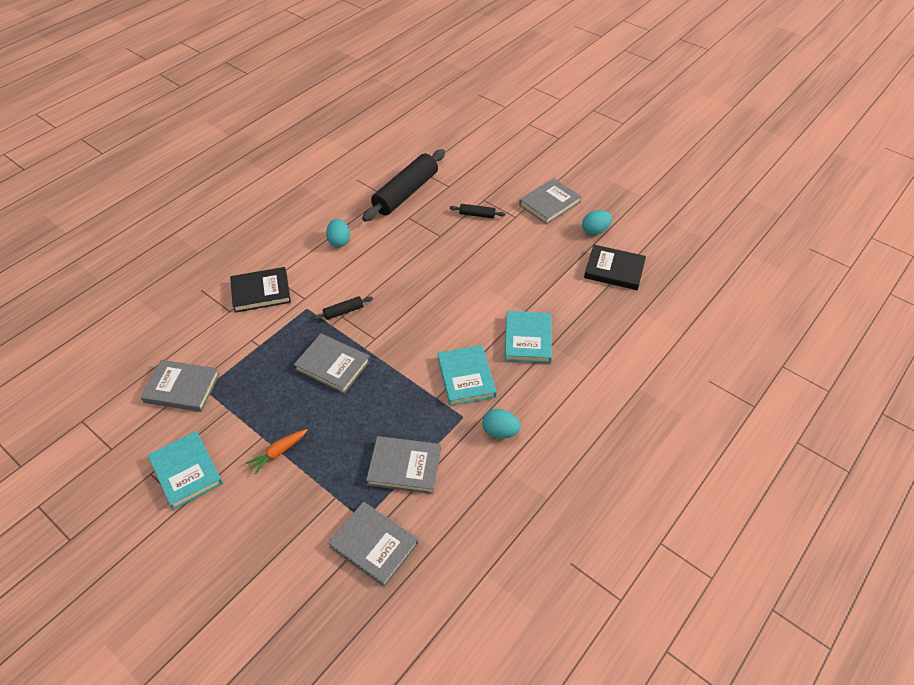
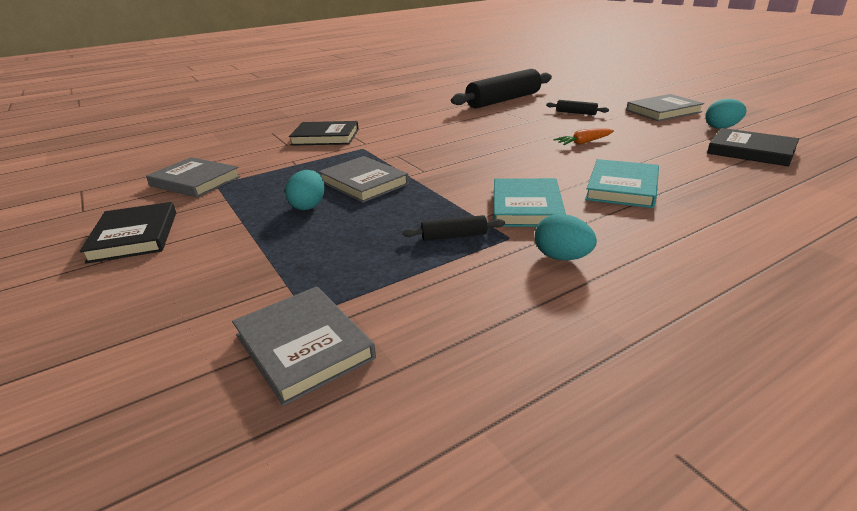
camera: 20 degrees right, 20 degrees down
turquoise book [148,431,223,510] -> black book [80,202,176,264]
orange carrot [246,429,308,474] -> orange carrot moved to [553,128,614,145]
black rolling pin [313,296,373,320] -> black rolling pin moved to [403,215,505,241]
turquoise egg [326,219,350,247] -> turquoise egg moved to [285,170,325,210]
grey book [366,436,441,494] -> none

